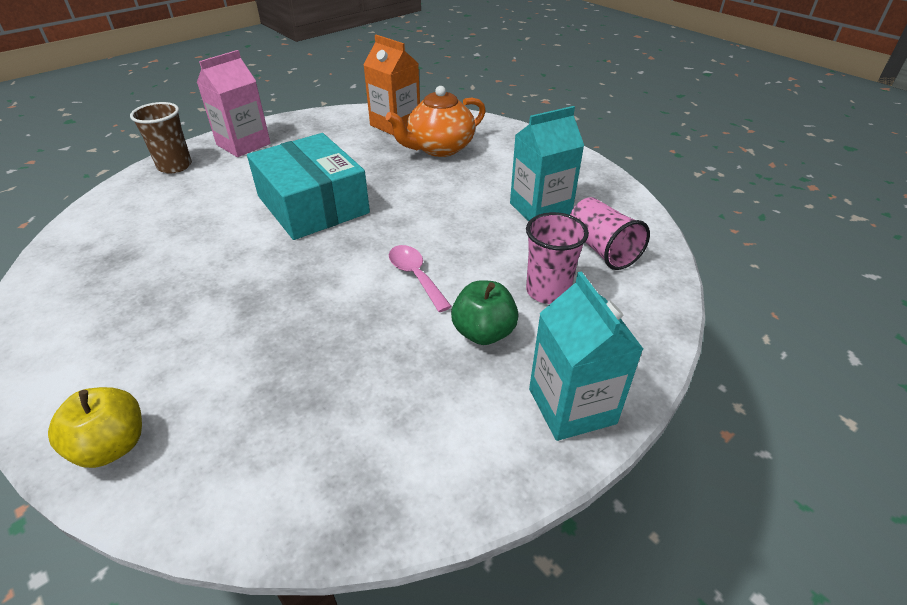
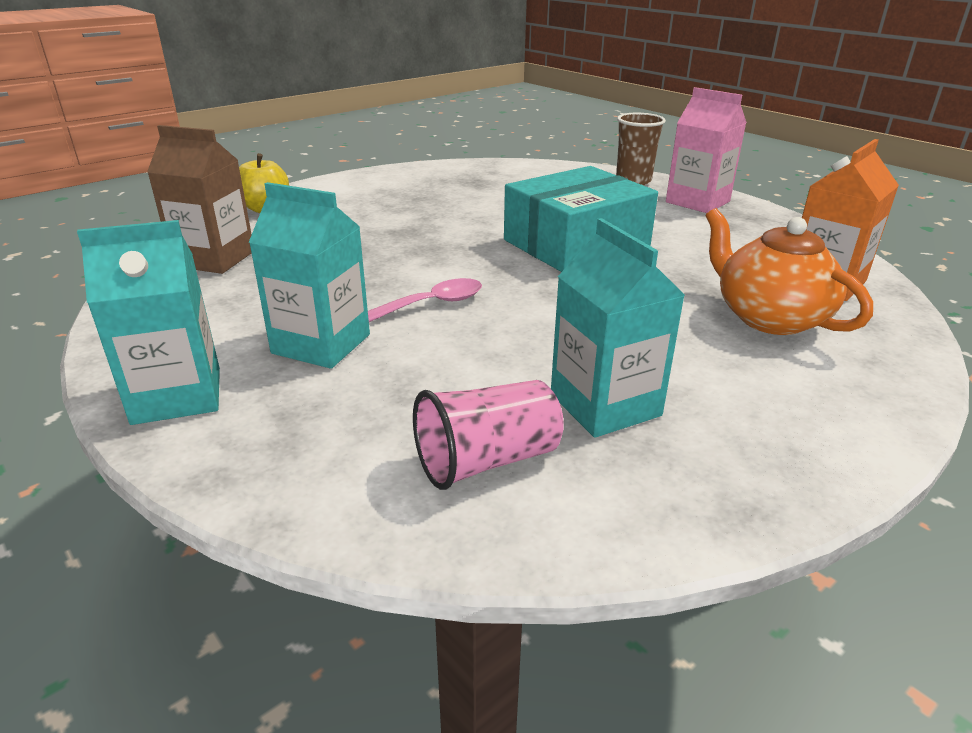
camera: 90 degrees right, 10 degrees down
green apple [451,280,519,345] -> turquoise carton [249,182,370,369]
pink cup [526,212,589,304] -> none
none -> brown carton [147,125,252,274]

